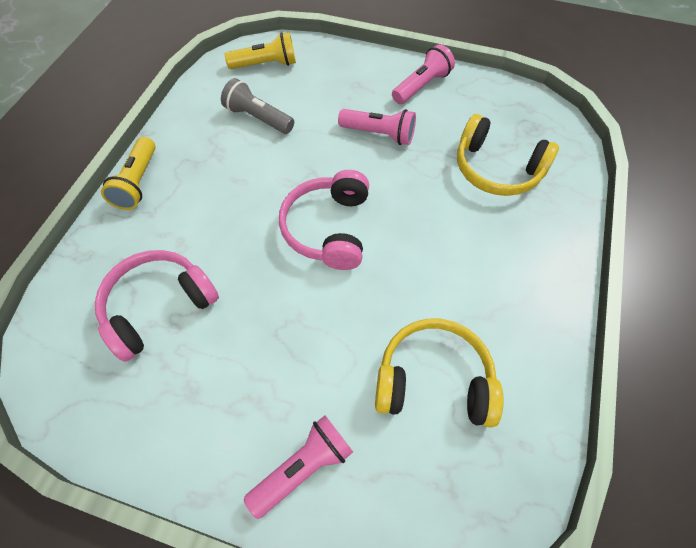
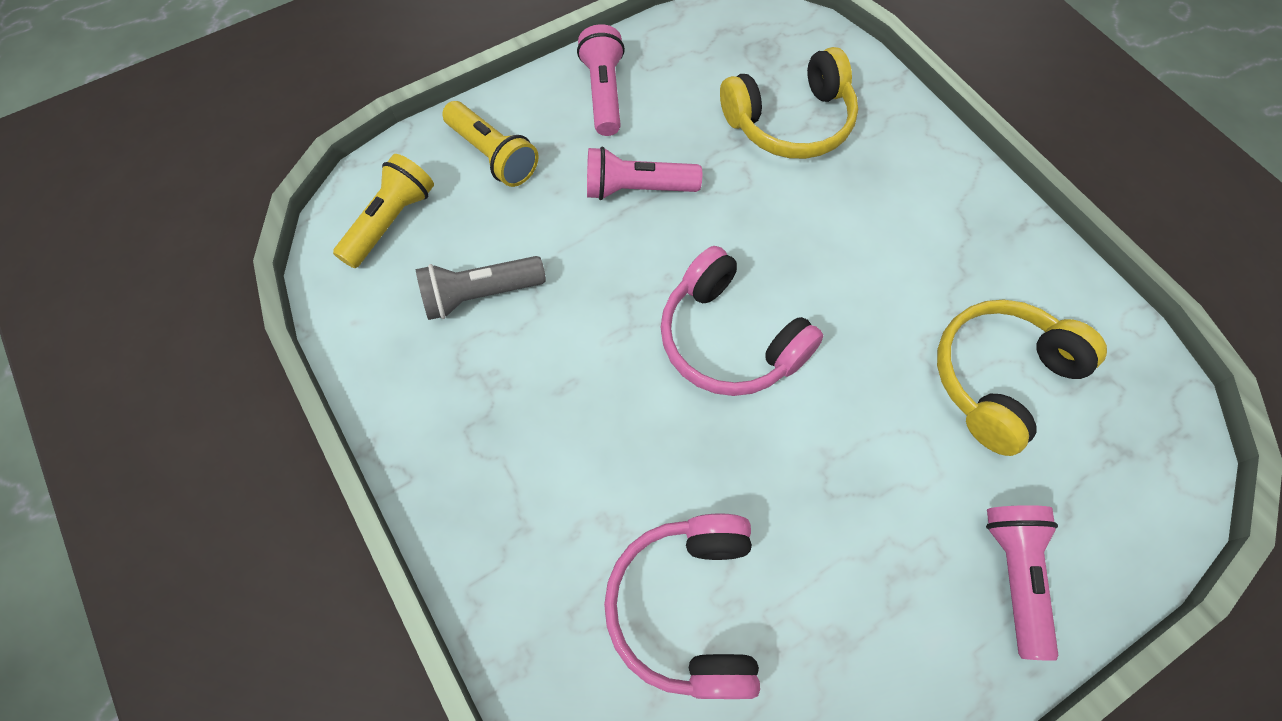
camera: 50 degrees left, 5 degrees up
yellow flashlight [101,137,156,210] -> yellow flashlight moved to [442,101,539,187]
pink flashlight [338,109,416,145] -> pink flashlight turned 150 degrees counterclockwise [587,146,702,200]

